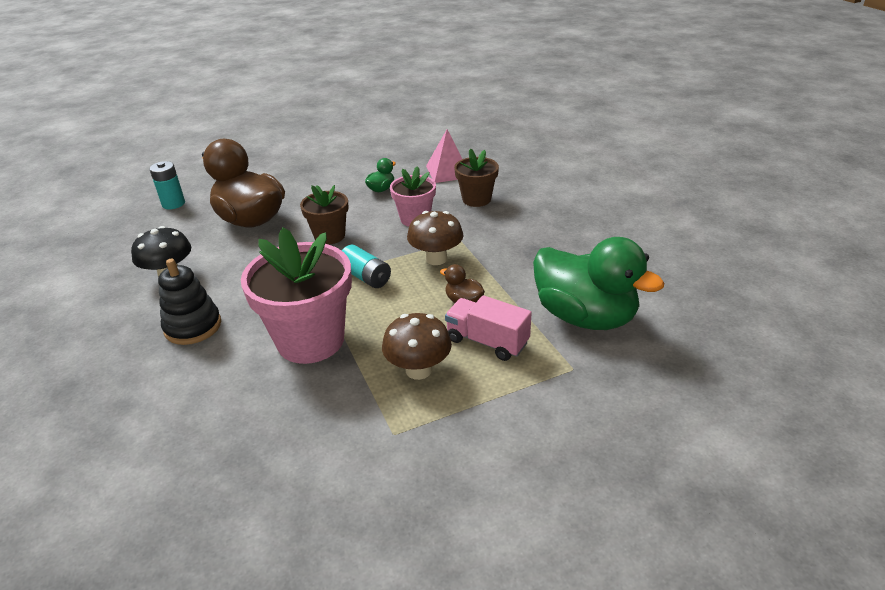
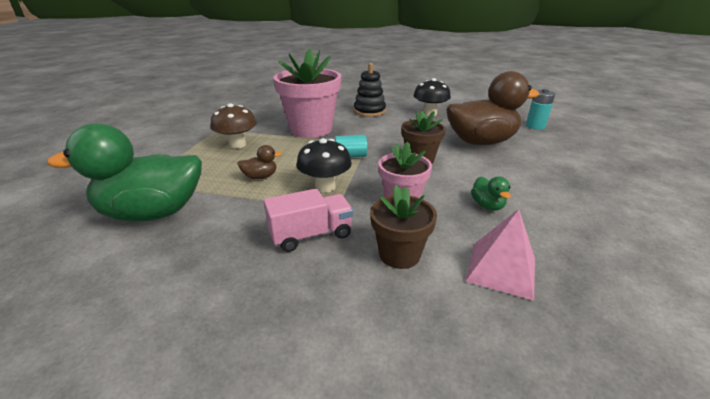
camera: 125 degrees right, 5 degrees down
brown mushroom [407,211,463,265] -> black mushroom [296,138,352,193]
pink truck [445,295,532,361] -> pink truck moved to [264,188,353,252]

